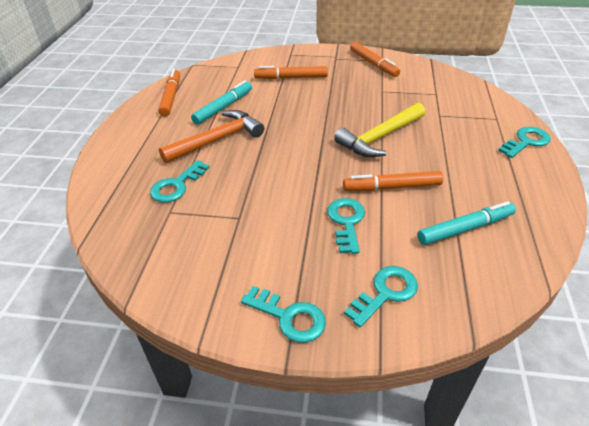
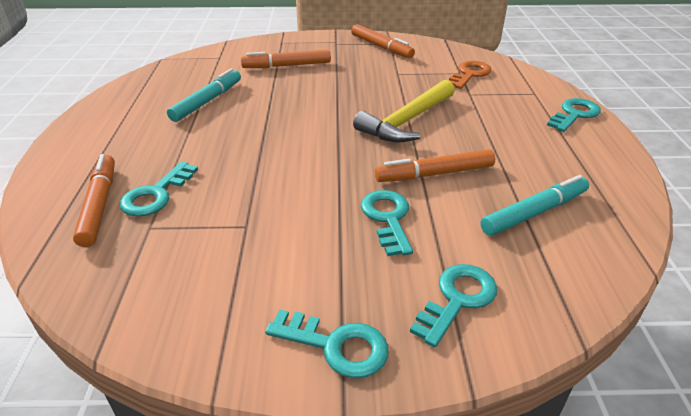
camera: 10 degrees left, 5 degrees down
orange marker [158,69,180,117] -> orange marker moved to [73,154,115,247]
orange hammer [159,110,264,163] -> none
none -> orange key [448,61,491,89]

